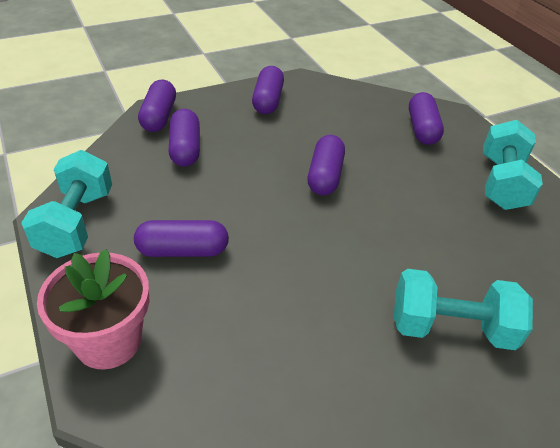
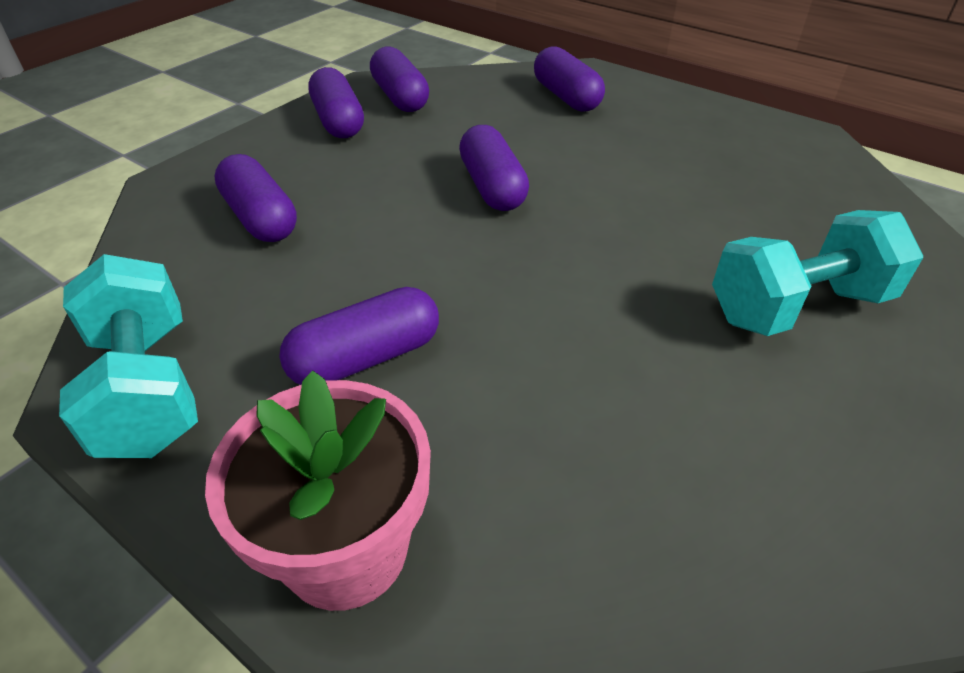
camera: 25 degrees left, 0 degrees up
purple capsule [138,80,176,132] -> purple capsule moved to [370,47,429,112]
turquoise dumbbell [483,120,543,210] -> none

